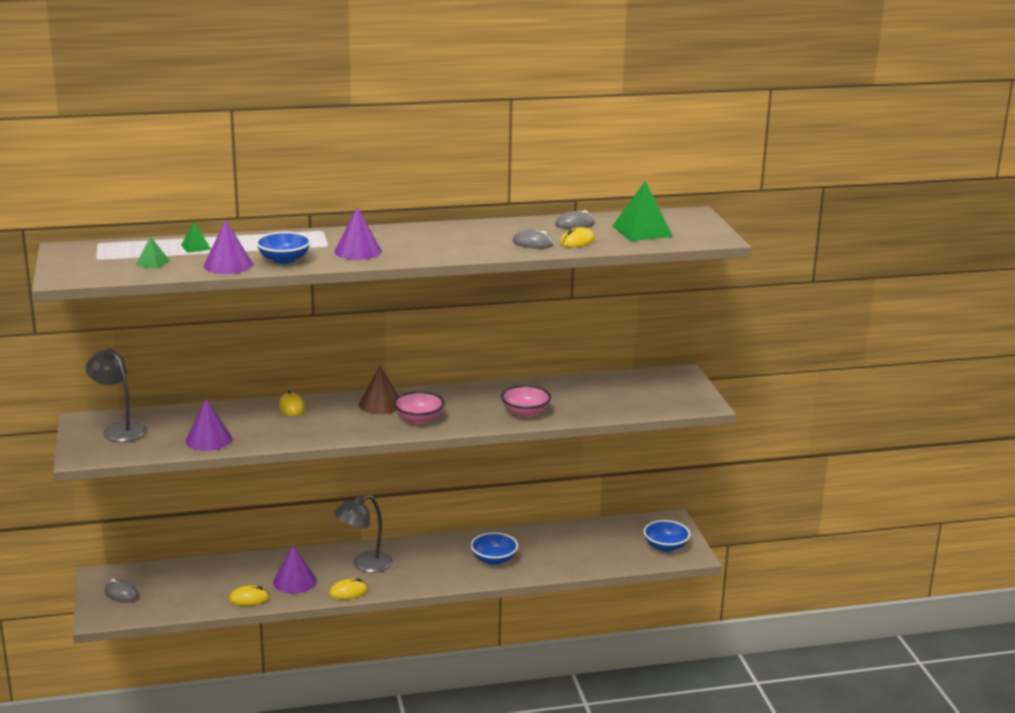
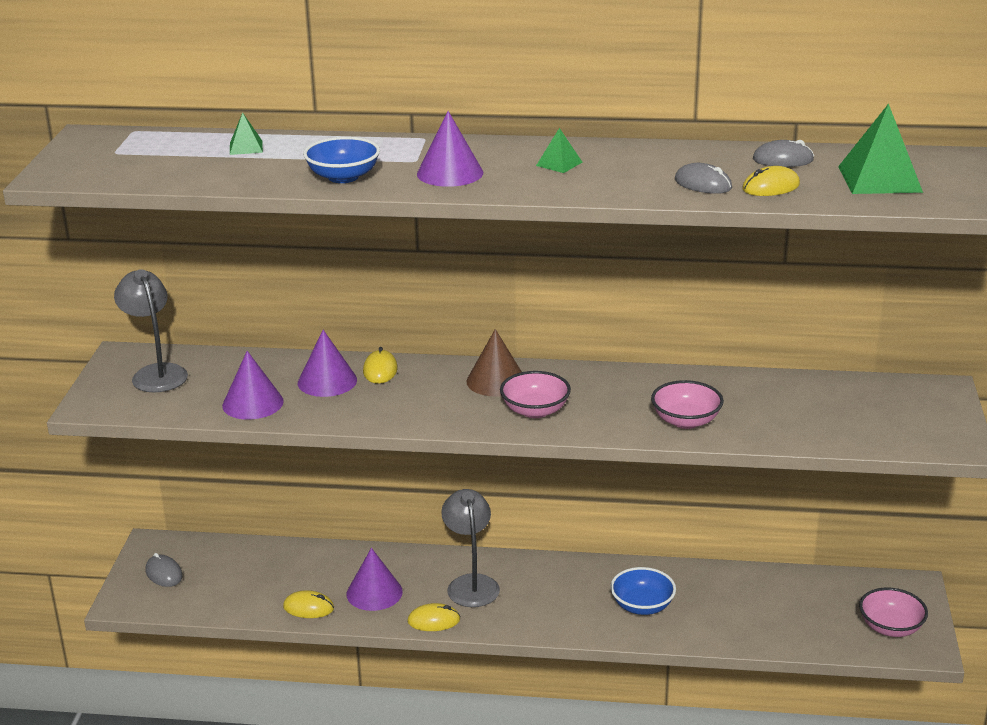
camera: 20 degrees right, 5 degrees up
green pyramid [135,236,170,269] -> green pyramid moved to [536,128,582,173]
purple cone [204,219,253,274] -> purple cone moved to [298,330,357,397]
grey lamp [334,495,393,573] -> grey lamp turned 90 degrees clockwise [441,489,500,607]
blue bowl [643,520,691,552] -> pink bowl [859,587,928,637]

